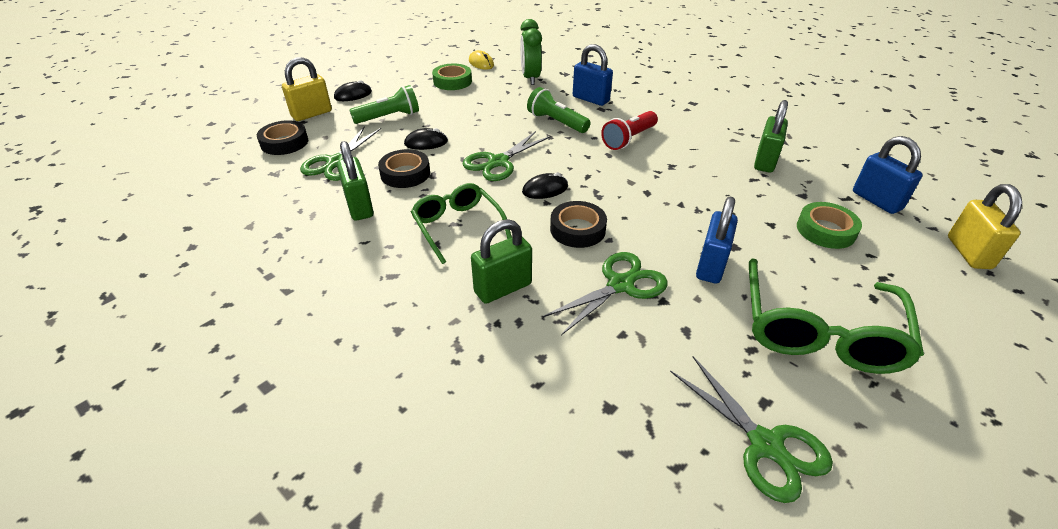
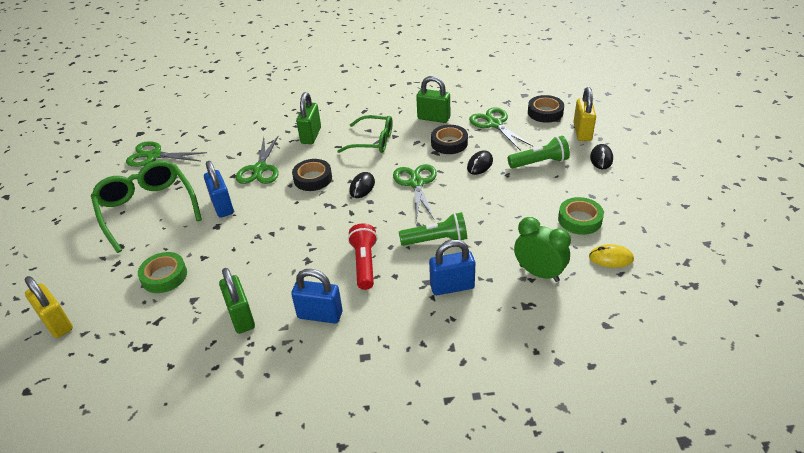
camera: 135 degrees right, 0 degrees up
green flashlight [349,85,419,124] -> green flashlight turned 120 degrees counterclockwise [508,136,570,168]
blue padlock [853,136,923,214] -> blue padlock moved to [291,269,343,324]

